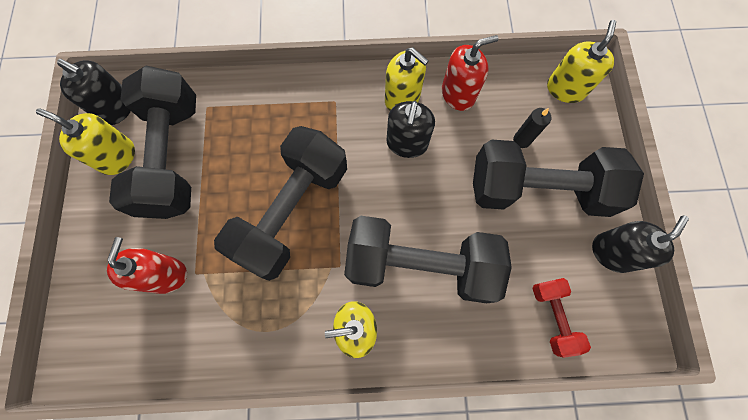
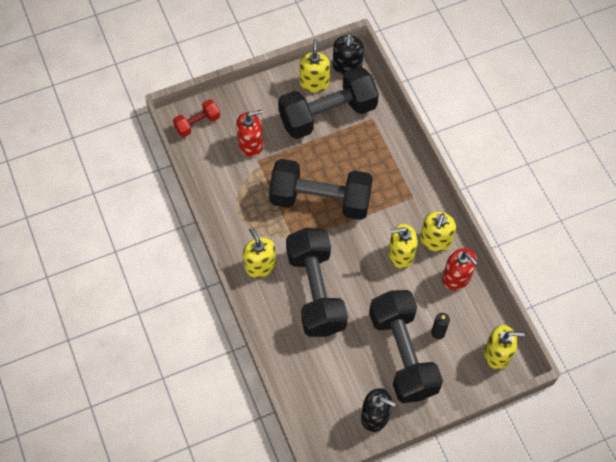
camera: 70 degrees right, 10 degrees down
black soap dispenser [386,101,435,158] -> yellow soap dispenser [388,224,418,269]
red dumbbell [532,278,591,358] -> red dumbbell moved to [173,99,220,137]

